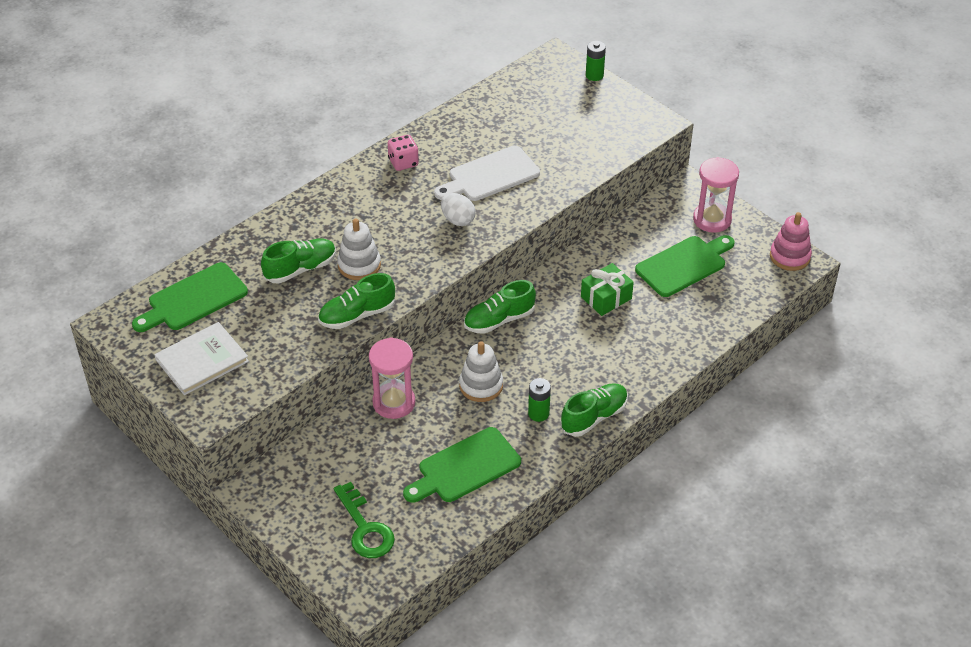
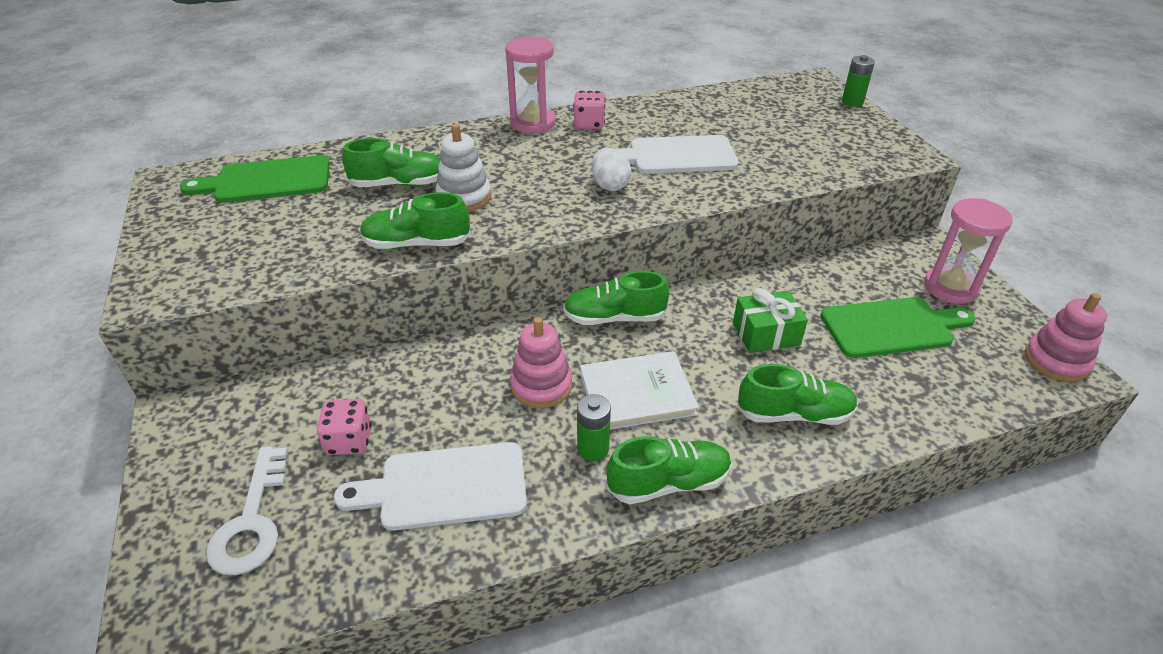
camera: 25 degrees right, 5 degrees down
white book [154,322,249,395] -> white book moved to [580,351,699,430]
green key [334,482,395,558] -> white key [206,447,288,575]
pink hourglass [369,337,415,419] -> pink hourglass moved to [505,37,556,133]
green cutting board [403,427,521,503] -> white cutting board [334,442,527,530]
white stacking toy [459,341,503,402] -> pink stacking toy [510,317,572,408]
none -> pink dice [317,399,372,455]
none -> green shoe [737,364,858,425]

